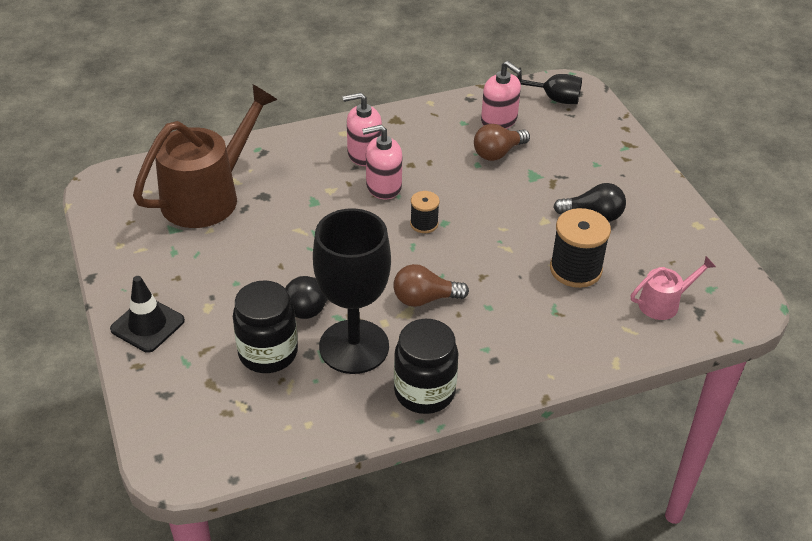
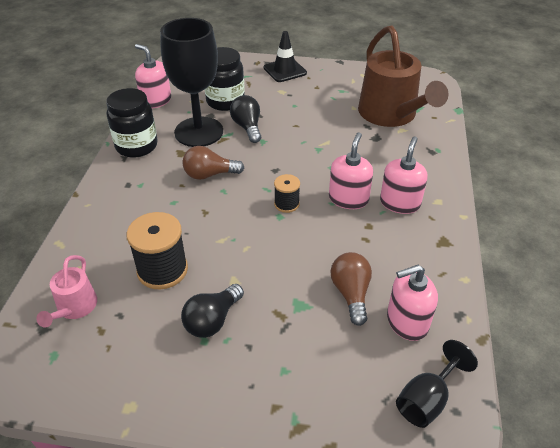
camera: 120 degrees right, 0 degrees up
brown light bulb [393,264,469,307] -> brown light bulb turned 120 degrees counterclockwise [183,146,244,180]
none -> pink soap dispenser [135,44,171,108]

